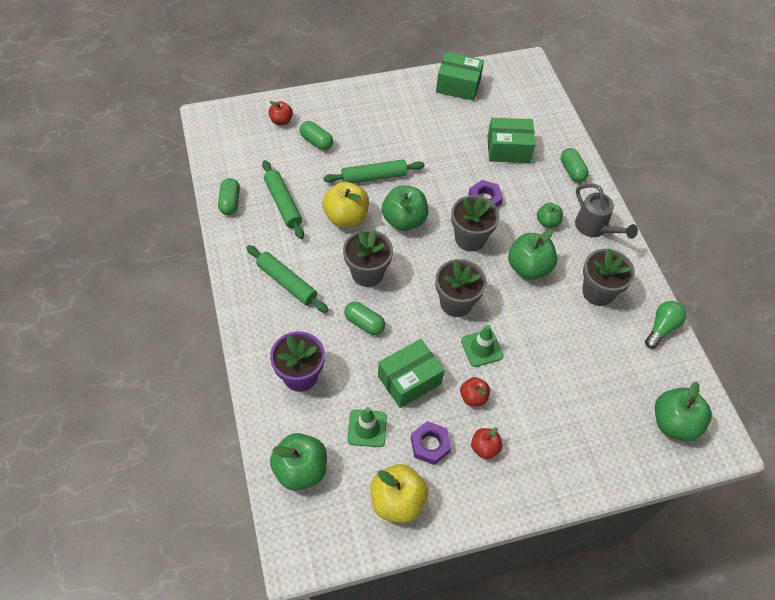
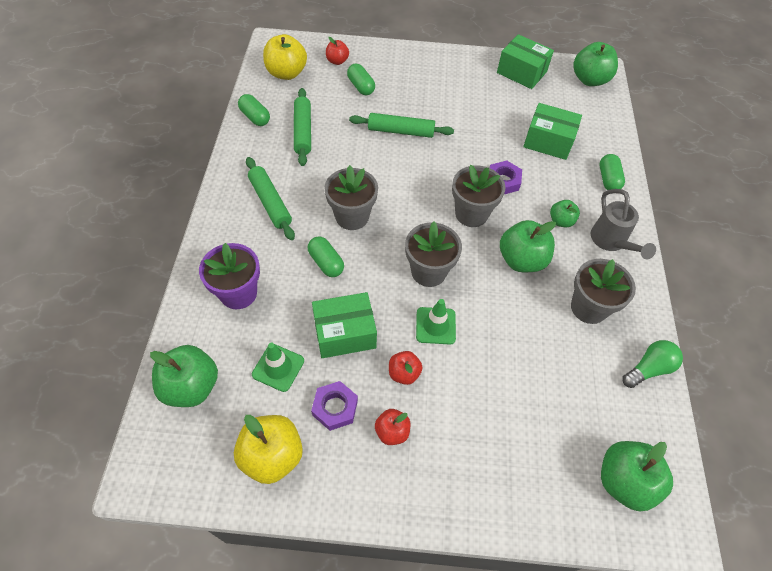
camera: 20 degrees right, 0 degrees up
green capsule [218,178,240,215] -> green capsule turned 60 degrees counterclockwise [238,94,270,126]
yellow apple [322,182,369,227] -> yellow apple moved to [263,34,307,80]
green apple [382,185,428,231] -> green apple moved to [573,42,618,86]

